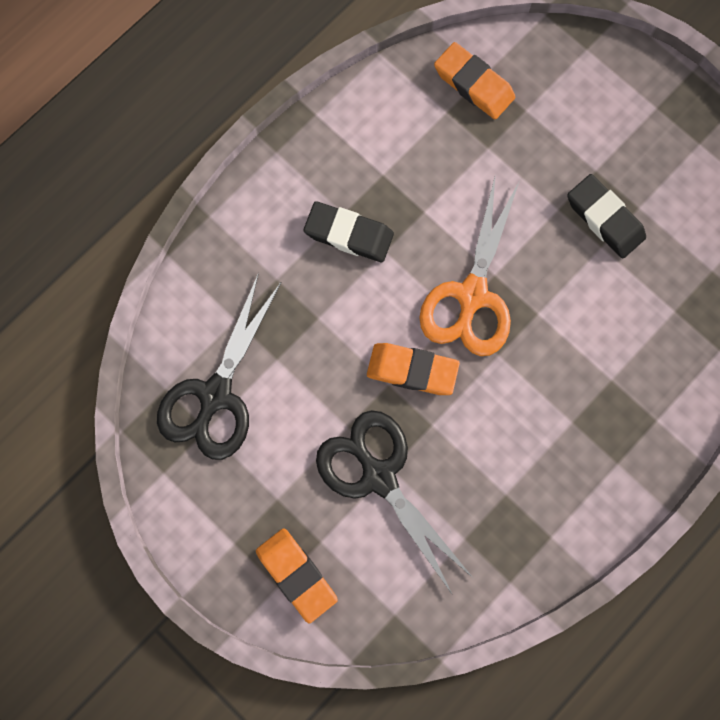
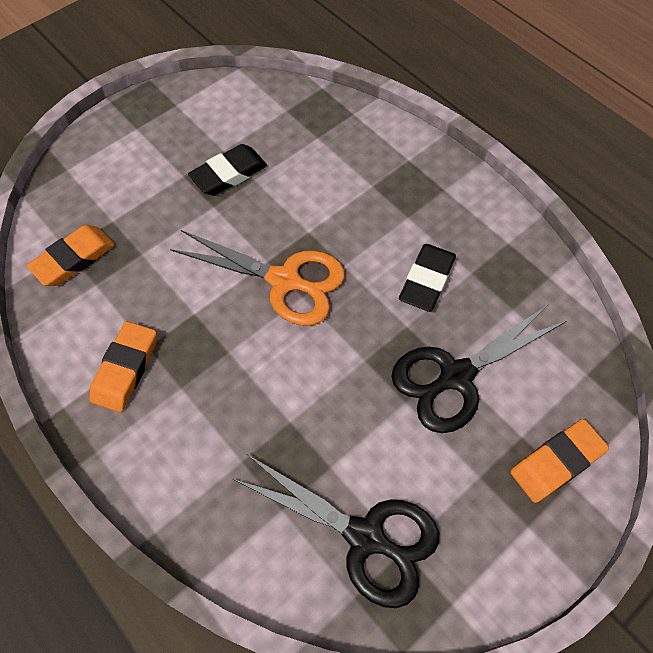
camera: 85 degrees left, 15 degrees down
black eraser [304,201,394,262] -> black eraser moved to [399,244,456,312]
orange eraser [367,343,460,395] -> orange eraser moved to [89,321,157,412]

